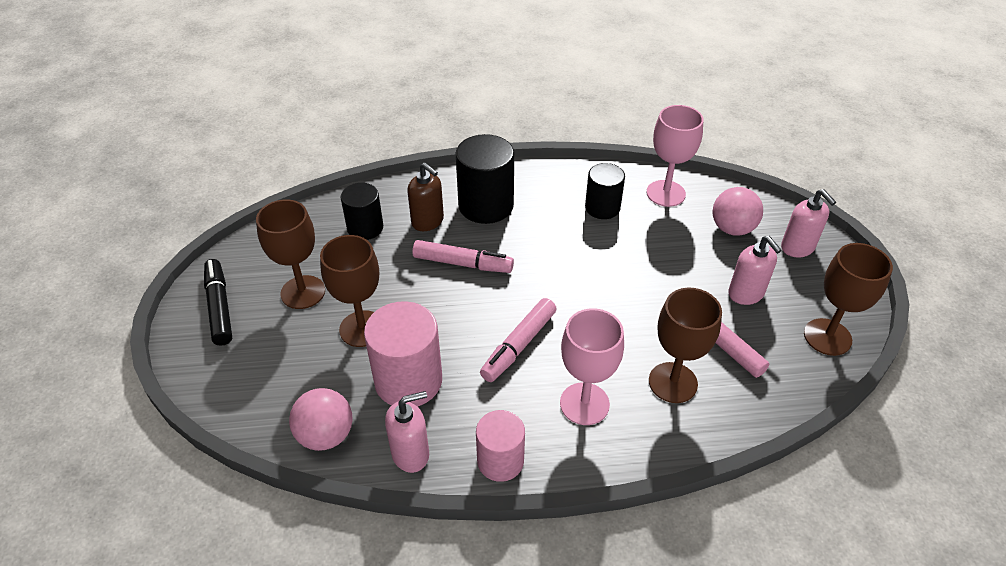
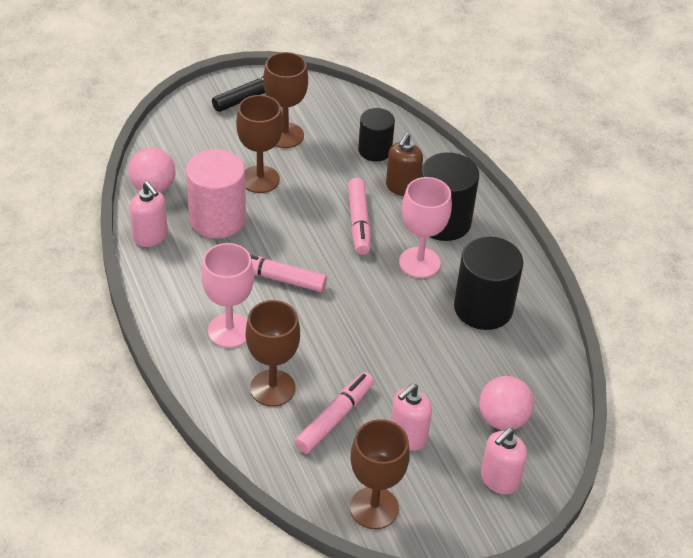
camera: 70 degrees right, 0 degrees up
pink cylinder [476,410,525,482] -> none
black cylinder [585,163,625,219] -> black cylinder [454,237,523,330], size x1.57
pink goblet [646,105,704,207] -> pink goblet moved to [399,177,452,278]

